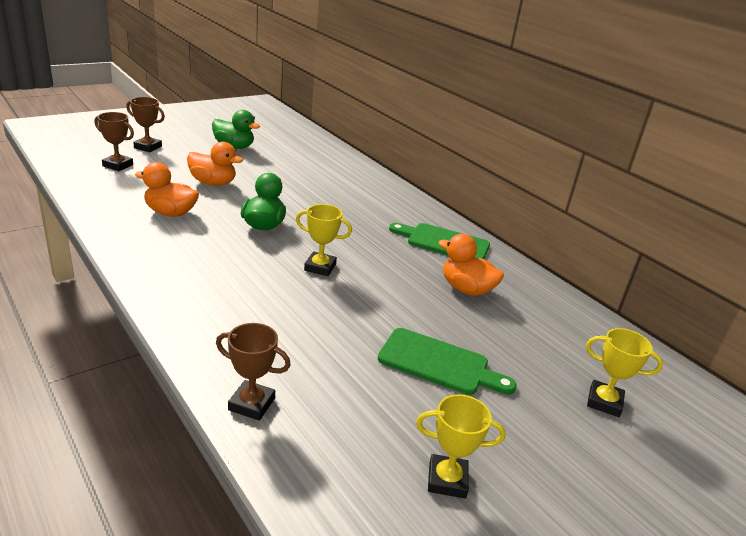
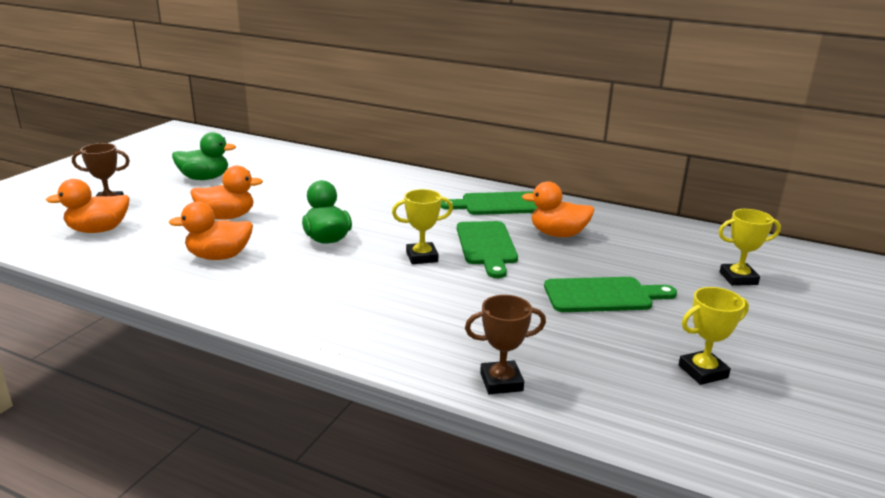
camera: 25 degrees left, 5 degrees down
brown trophy [95,112,134,171] -> orange duck [46,179,130,233]
none -> green cutting board [457,221,518,278]

